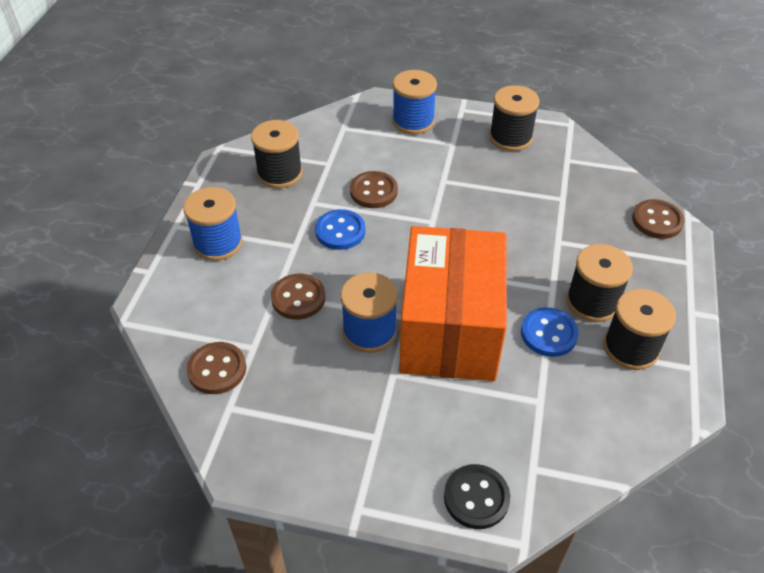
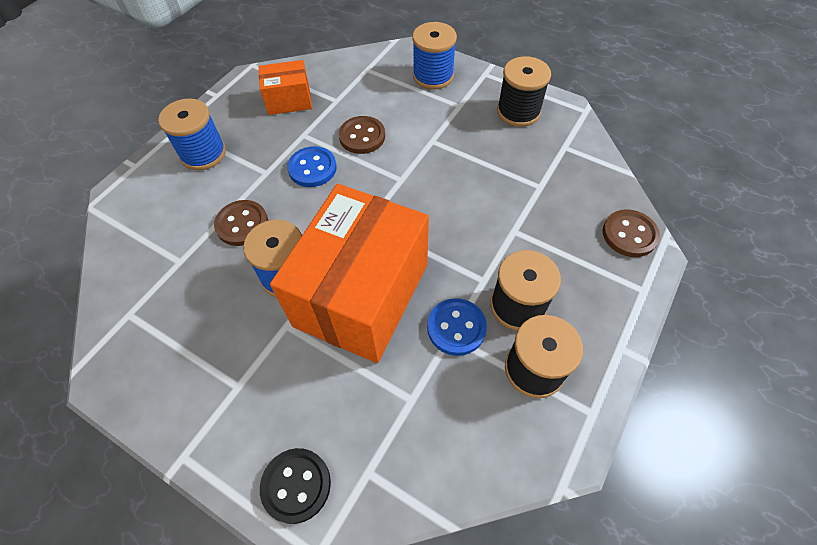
camera: 20 degrees right, 10 degrees up
brown button [187,342,246,394] -> none
black spool [251,120,302,189] -> orange box [259,60,312,115]

